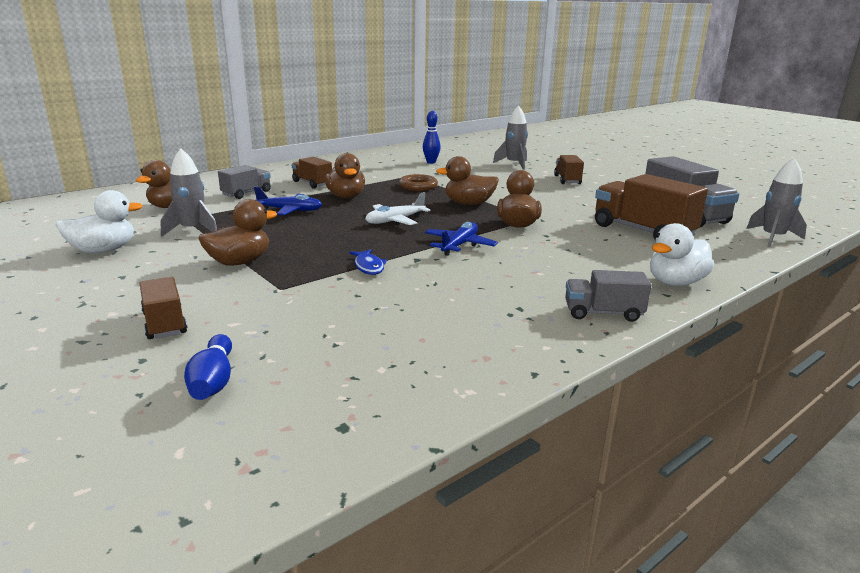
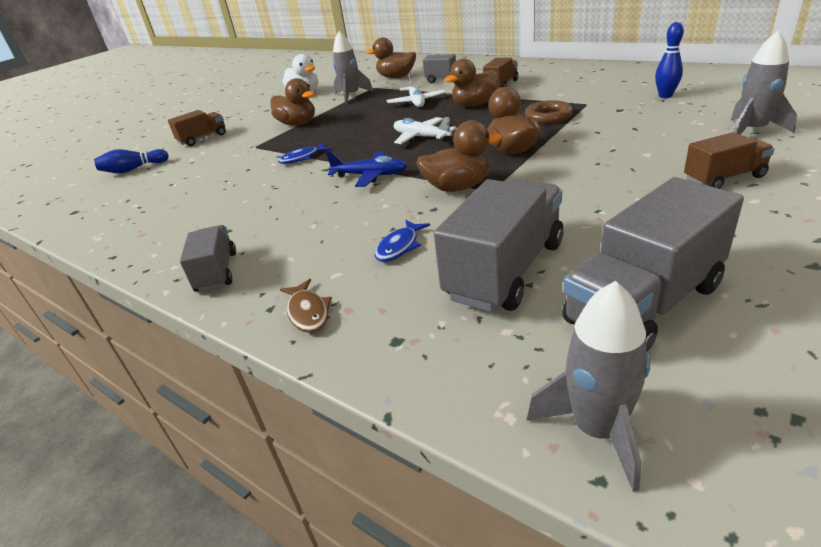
camera: 80 degrees right, 10 degrees up
blue plane [254,187,322,215] -> white plane [386,74,446,107]
brown truck [595,174,708,241] -> grey truck [434,179,563,312]
white duck [650,223,714,286] -> brown fish [280,279,332,333]
none -> blue fish [375,220,430,262]

